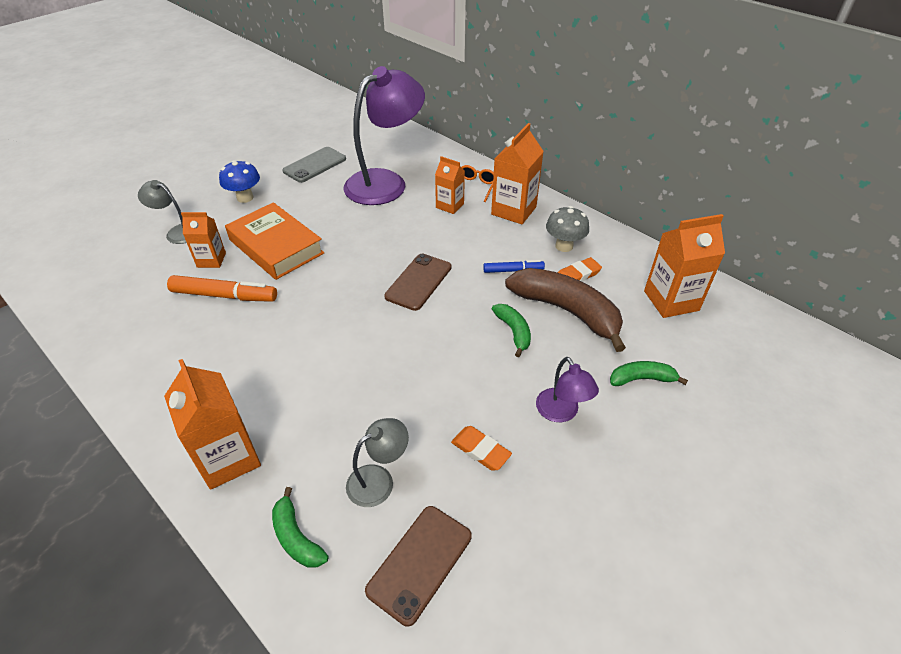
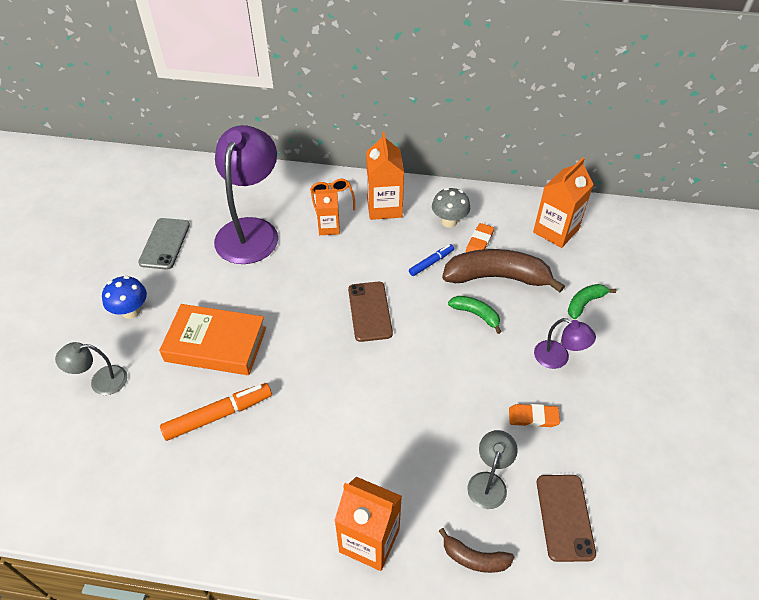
camera: 35 degrees left, 5 degrees up
orange carton [181,212,226,268] -> none
green banana [272,487,328,568] -> brown banana [439,528,515,573]

